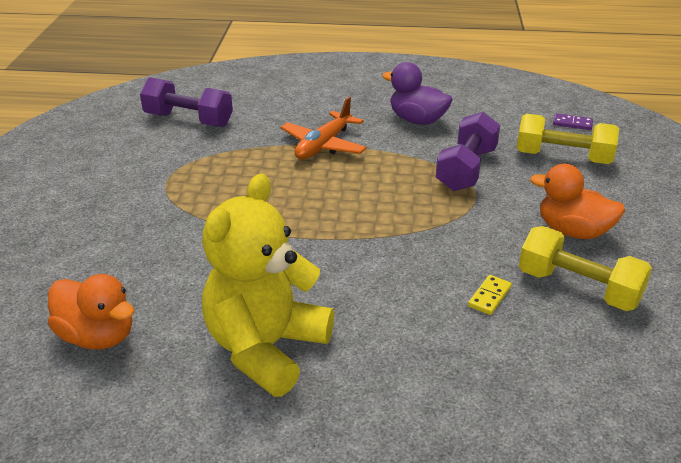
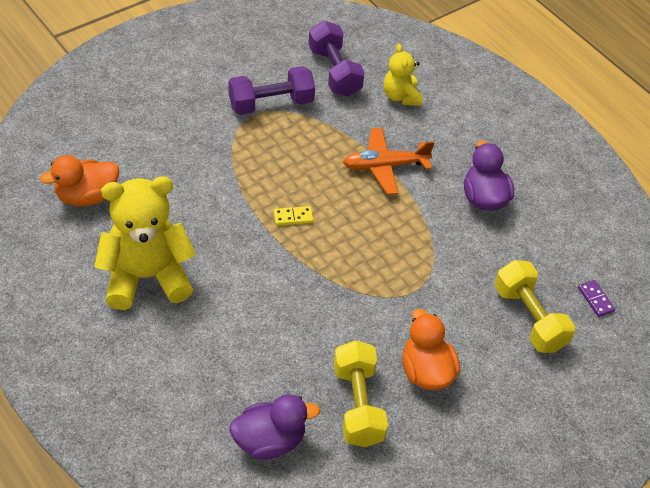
camera: 45 degrees right, 15 degrees up
orange duck [48,274,134,350] -> orange duck turned 75 degrees clockwise [40,155,119,206]
purple dumbbell [436,112,500,191] -> purple dumbbell moved to [228,66,315,115]
yellow domino [468,275,512,315] -> yellow domino moved to [273,206,314,226]
none -> purple duck [229,394,320,459]
none -> yellow teddy bear [383,44,422,106]

